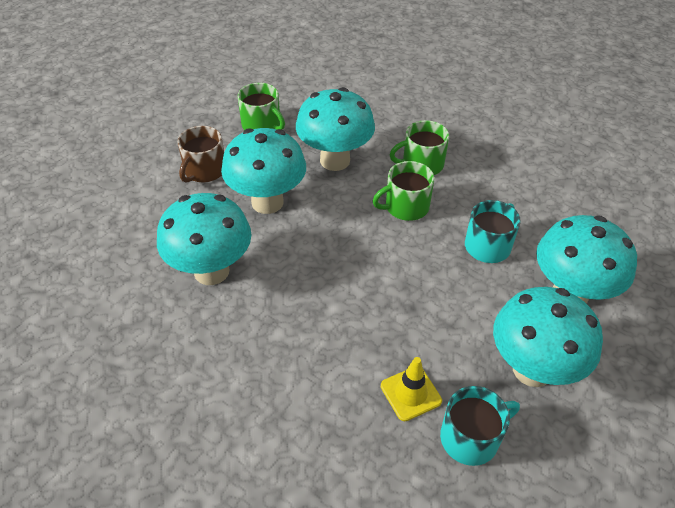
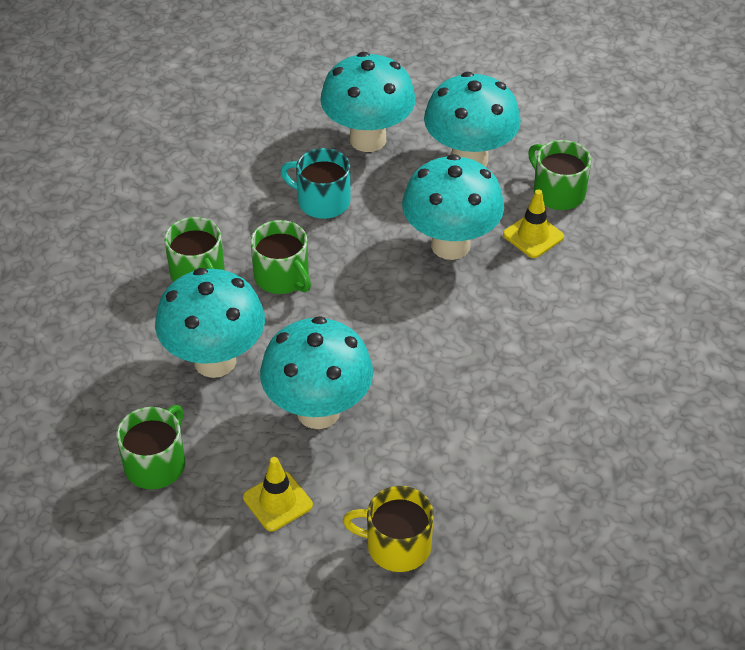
camera: 105 degrees left, 0 degrees up
turquoise mushroom [157,193,251,285] -> turquoise mushroom moved to [402,154,504,260]
brown mug [178,126,224,183] -> yellow traffic cone [243,457,313,531]
turquoise mug [440,386,520,466] -> green mug [528,140,591,210]
none -> yellow mug [343,486,434,572]

